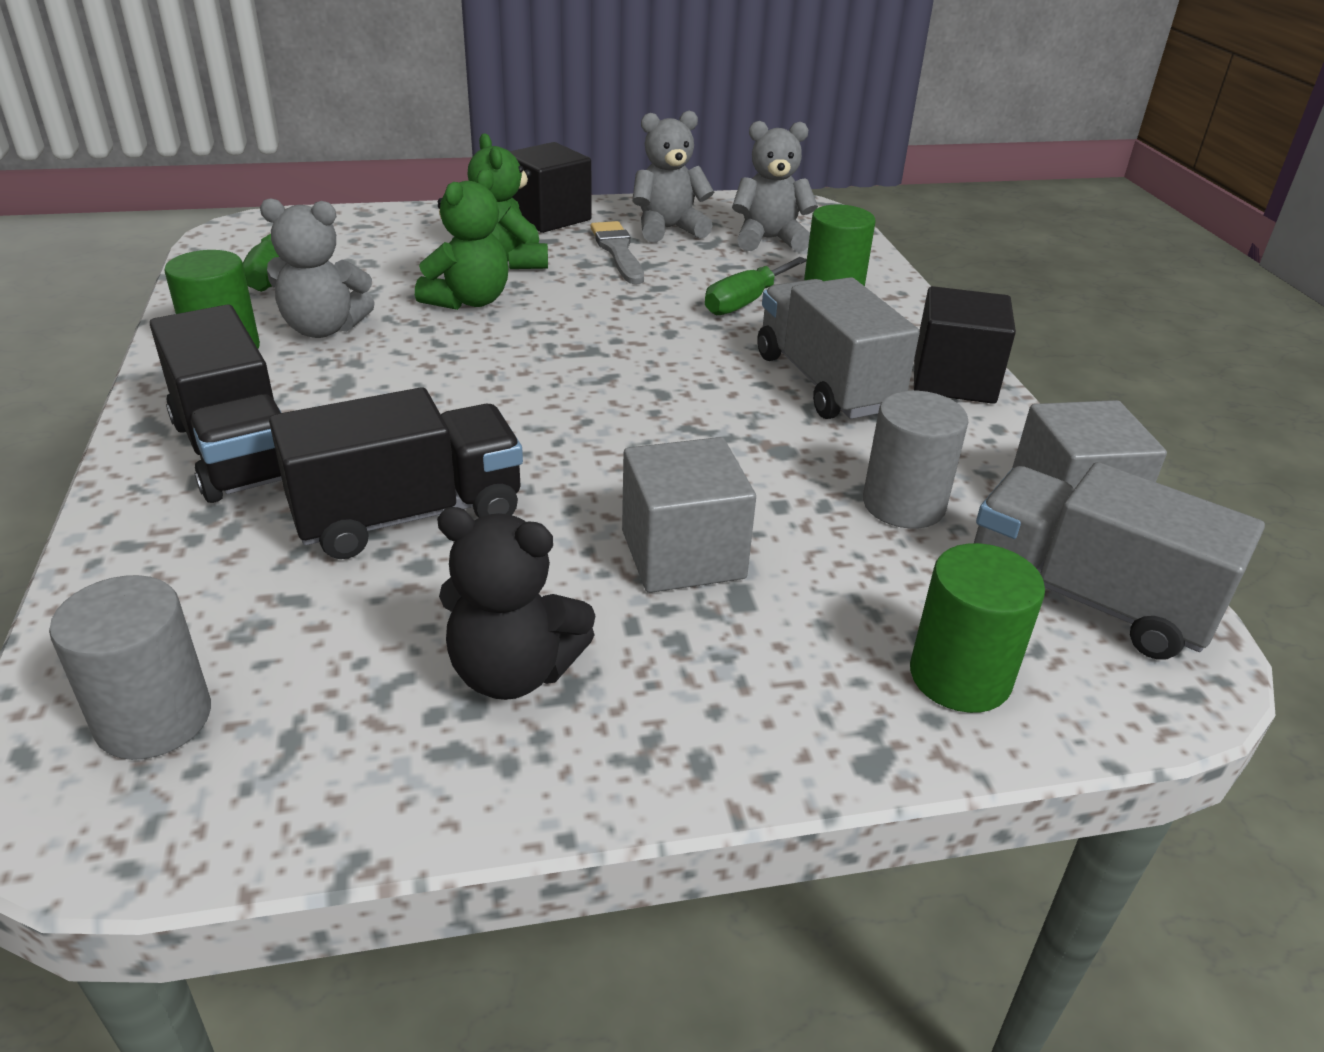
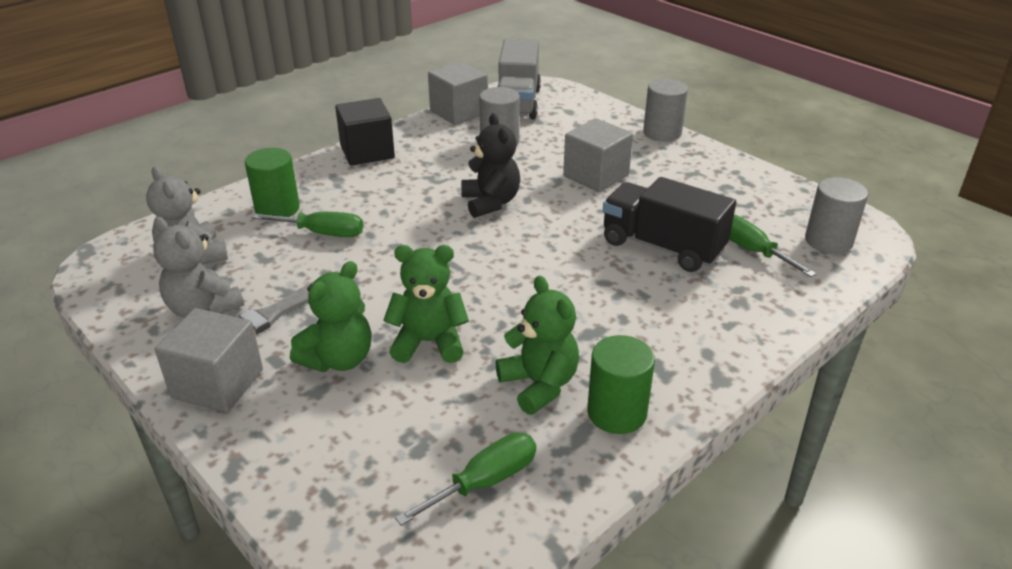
camera: 120 degrees left, 0 degrees up
black truck [150,304,282,503] -> none
grey teddy bear [260,198,375,338] -> green teddy bear [495,276,579,415]
black teddy bear [437,507,595,700] -> black teddy bear moved to [461,113,520,218]
black cube [509,142,592,233] -> grey cube [155,308,263,413]
grey truck [757,277,920,419] -> none
green cylinder [910,543,1045,713] -> none
none -> grey cylinder [643,79,688,142]
none -> green screwdriver [729,214,817,277]

